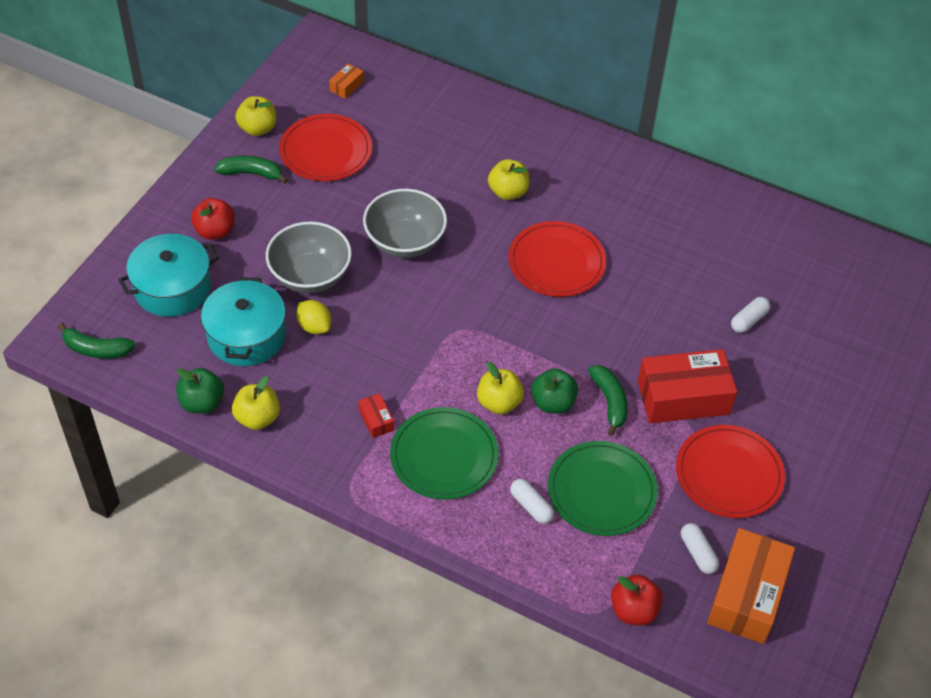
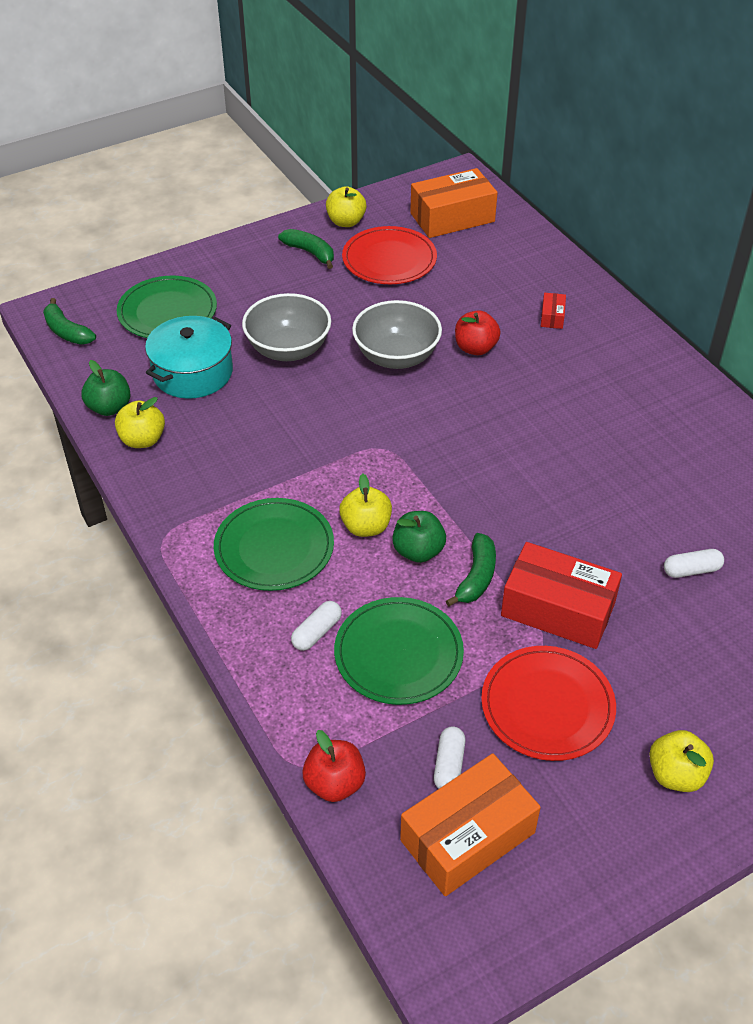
camera: 35 degrees right, 5 degrees down
turquoise pot [118,234,219,317] -> green plate [117,276,217,338]
red apple [191,198,235,240] -> red apple moved to [455,310,501,355]
yellow lemon [296,300,331,334] -> none
orange box [329,63,364,99] -> orange box [410,168,498,238], size x2.31
red box [359,393,394,438] -> red box moved to [541,293,566,329]
yellow apple [488,159,529,200] -> yellow apple moved to [649,730,714,792]
red plate [508,221,606,297] -> none
white capsule [510,479,554,524] -> white capsule turned 45 degrees clockwise [291,601,342,651]

